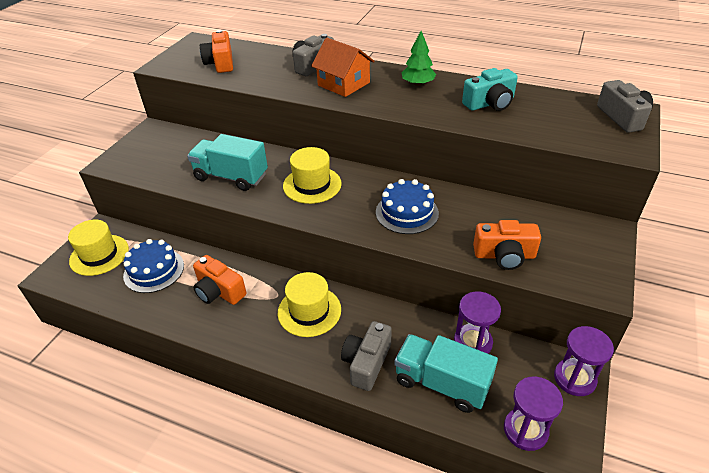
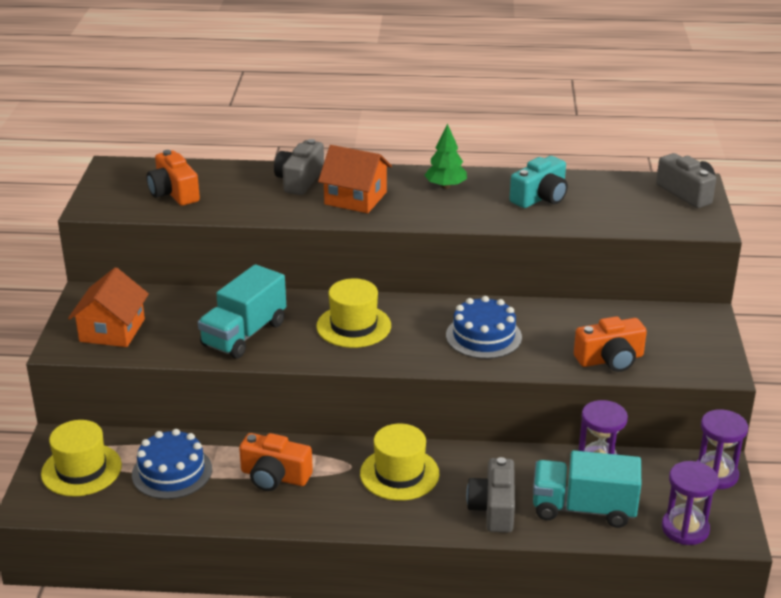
camera: 20 degrees left, 10 degrees down
turquoise truck [187,134,268,191] -> turquoise truck turned 60 degrees counterclockwise [198,264,286,359]
none -> orange house [68,267,149,347]

